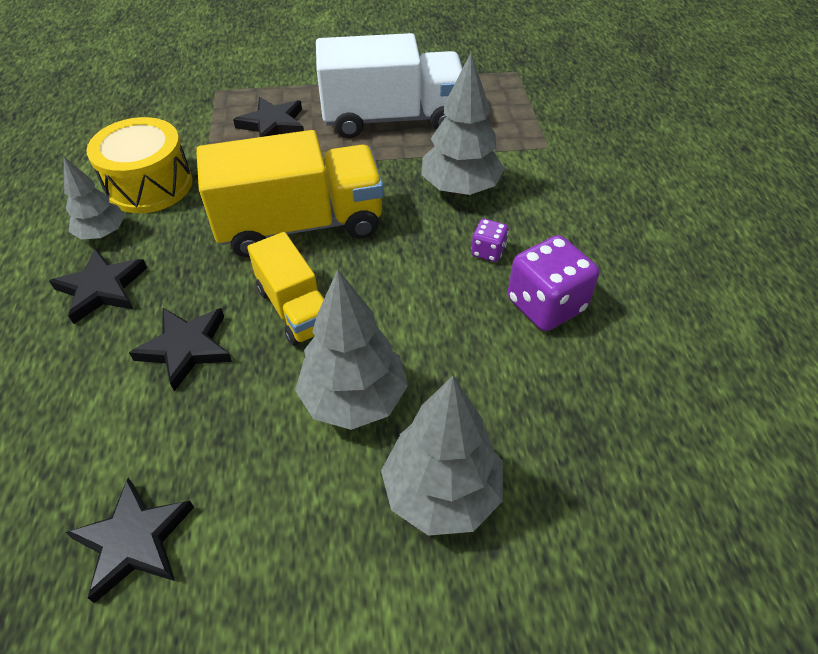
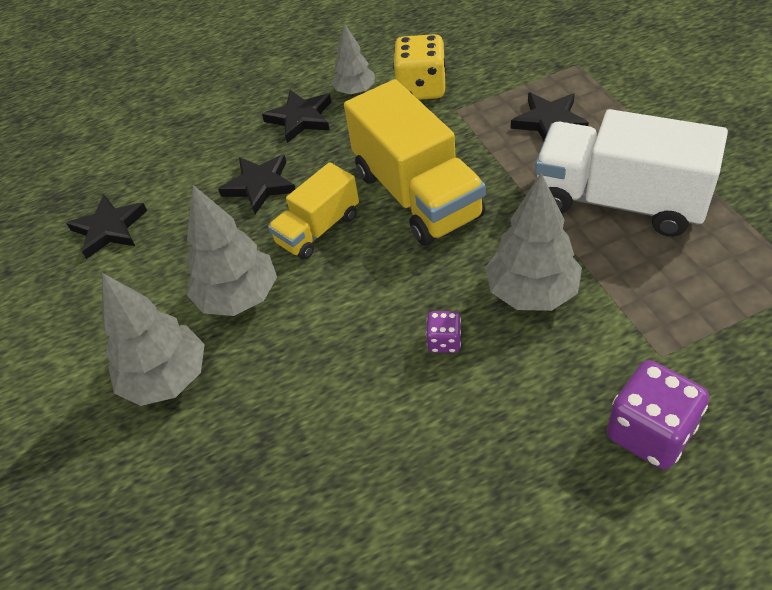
camera: 80 degrees right, 0 degrees up
yellow drum [86,117,192,213] -> yellow dice [393,34,446,100]
white truck [316,33,463,138] -> white truck turned 135 degrees clockwise [535,109,728,237]
purple dice [508,235,599,331] -> purple dice moved to [606,360,709,470]

